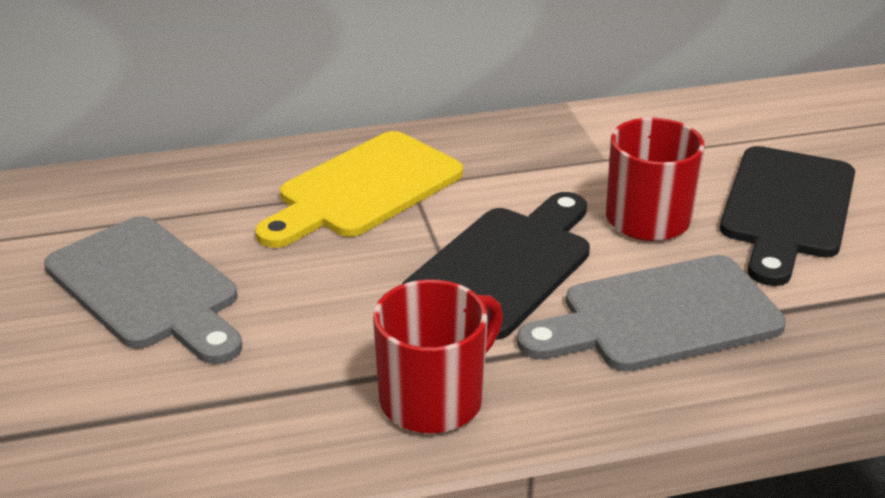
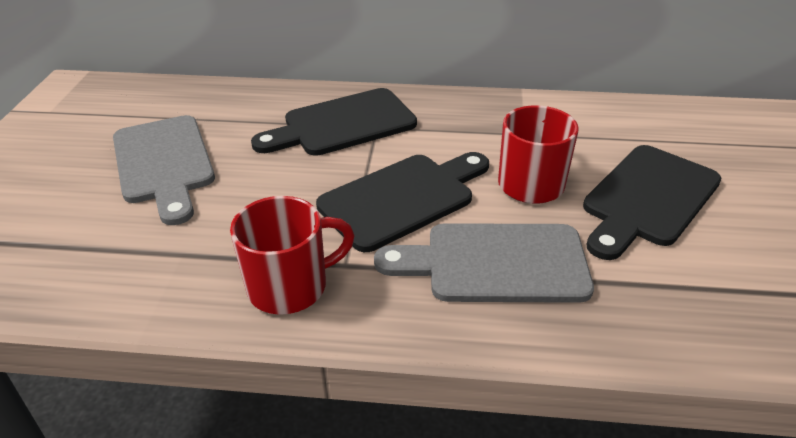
camera: 20 degrees right, 5 degrees up
yellow cutting board [255,131,463,248] -> black cutting board [251,88,417,156]

